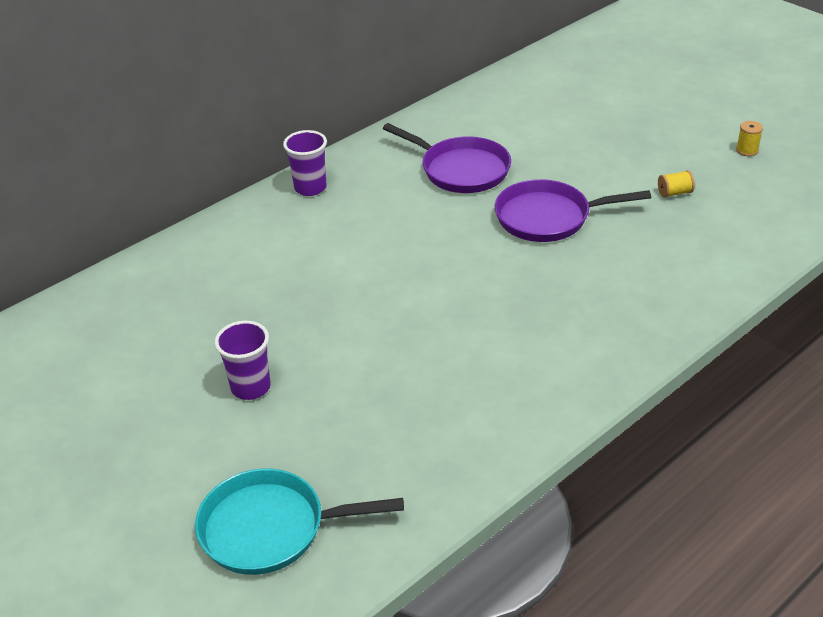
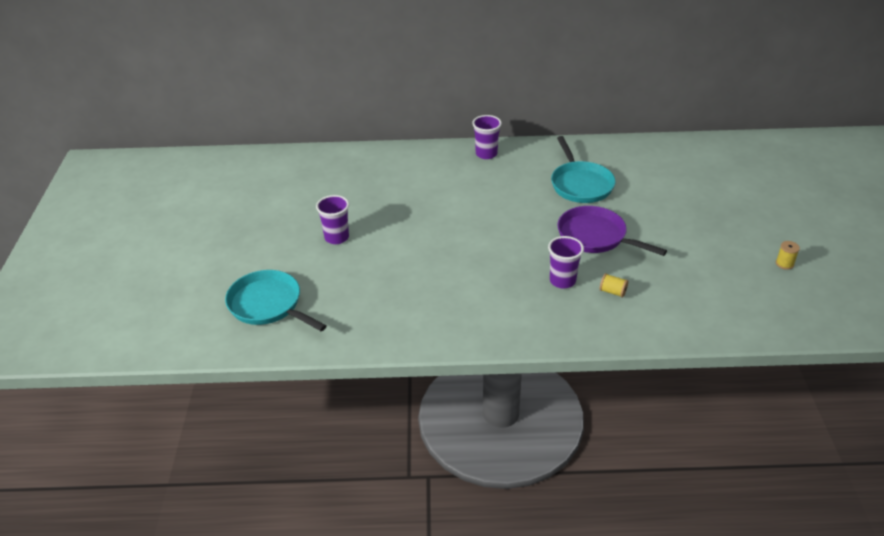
camera: 40 degrees right, 0 degrees up
purple pan [383,123,511,193] -> turquoise pan [551,136,616,203]
yellow spool [658,170,695,198] -> yellow spool moved to [600,273,628,298]
none -> purple cup [548,236,584,289]

